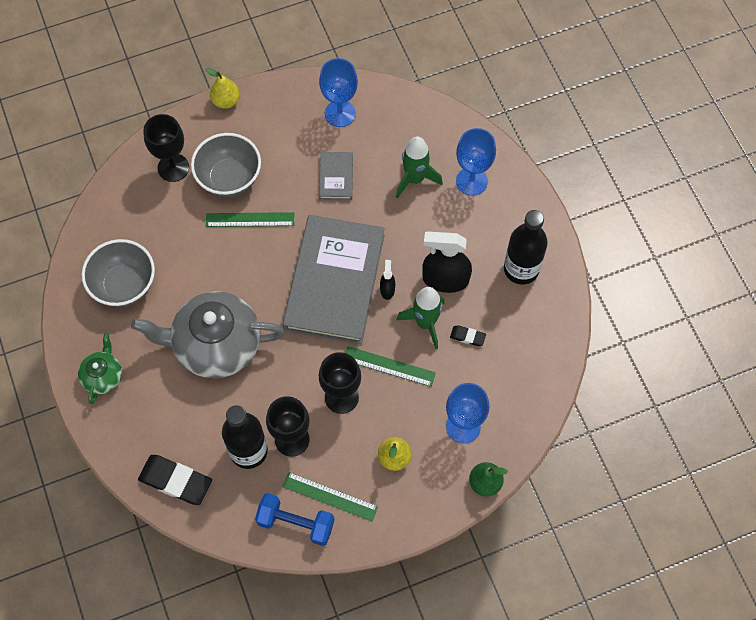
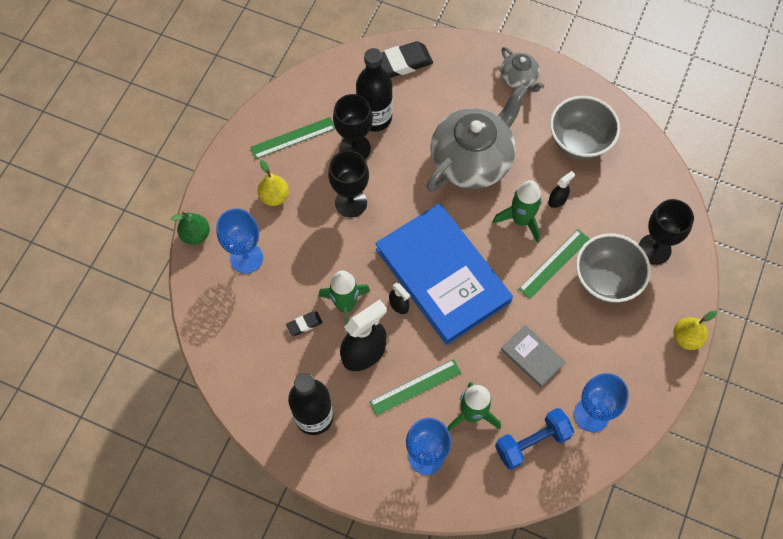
camera: 135 degrees right, 0 degrees up
green teapot [78,333,122,404] -> grey teapot [500,47,544,92]
blue dumbbell [255,493,334,546] -> blue dumbbell moved to [495,408,574,470]
grey book [283,215,385,344] -> blue book [375,203,513,345]
green ruler [345,346,436,387] -> green ruler moved to [369,359,461,416]
none -> green rocket [493,180,542,243]
none -> black spray bottle [548,171,575,208]

